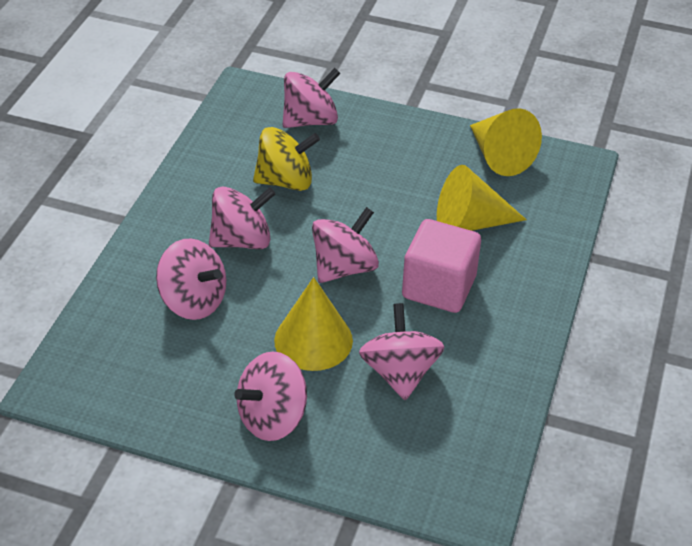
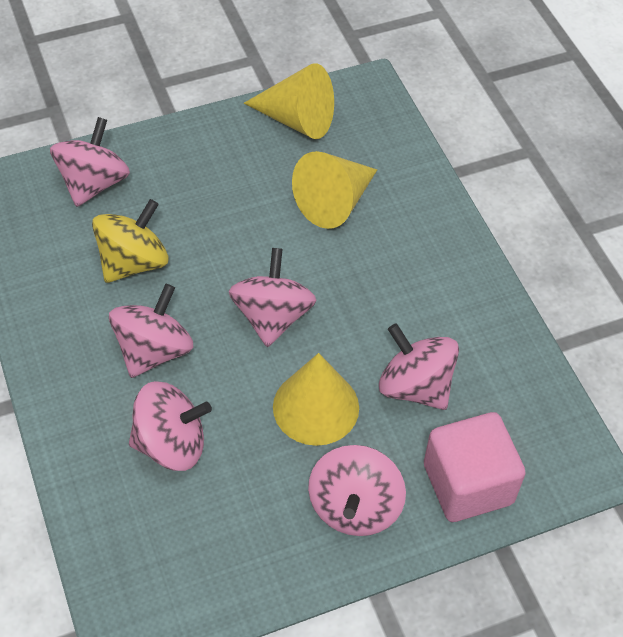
camera: 40 degrees left, 10 degrees up
pink cube [402,219,481,313] -> pink cube moved to [424,412,526,522]

